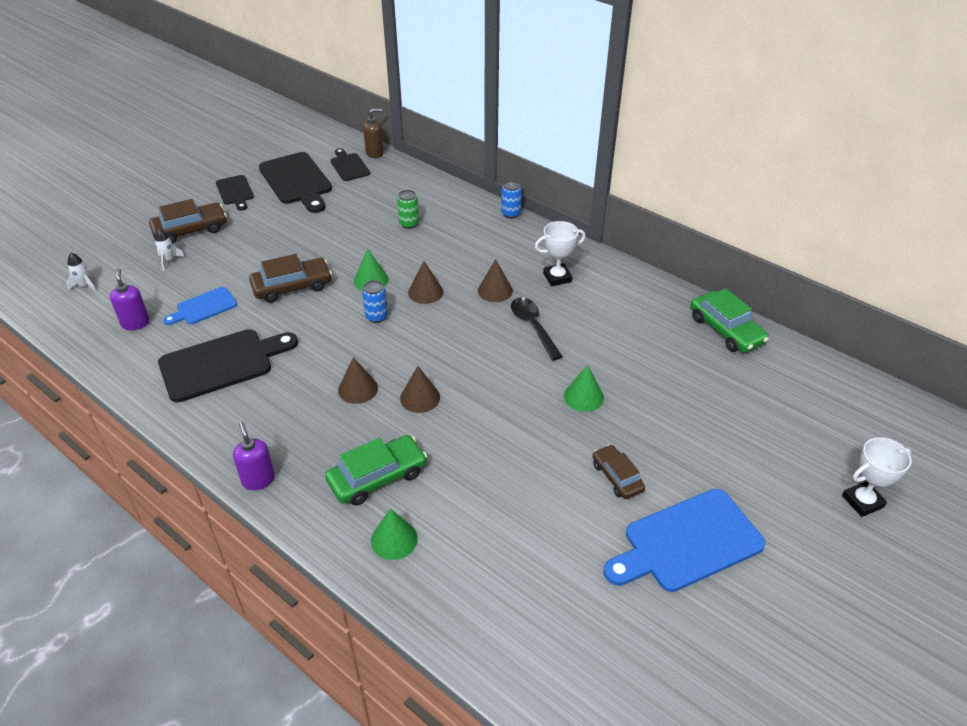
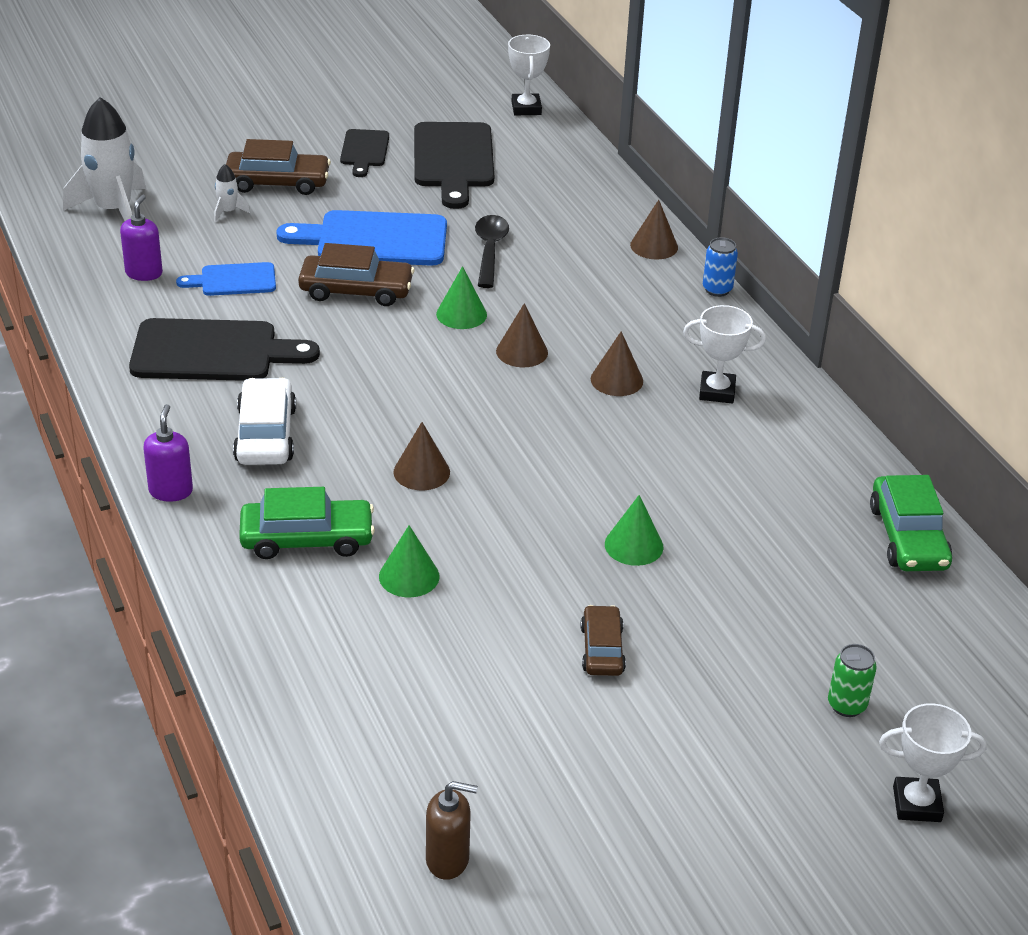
camera: 25 degrees right, 5 degrees down
white rocket [66,253,96,291] -> white rocket [63,97,146,221], size x2.29
black cutting board [331,148,370,181] -> none
brown cone [338,357,378,404] -> brown cone moved to [630,200,678,260]
blue can [362,280,388,323] -> none
brown soap dispenser [363,108,384,158] -> brown soap dispenser moved to [426,781,478,880]
green cone [371,509,418,560] -> green cone moved to [379,525,439,597]
green can [397,190,419,229] -> green can moved to [828,644,877,717]
black spoon [511,297,563,361] -> black spoon moved to [475,215,509,288]
blue cutting board [603,489,766,592] -> blue cutting board moved to [276,210,447,265]
none -> white car [233,378,296,465]
none -> white trophy [508,35,550,115]

